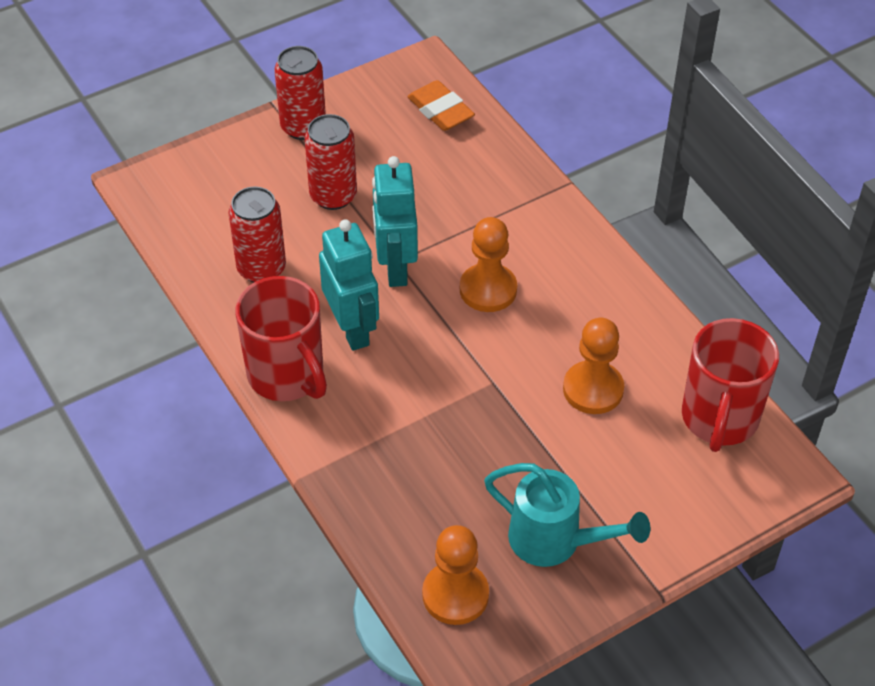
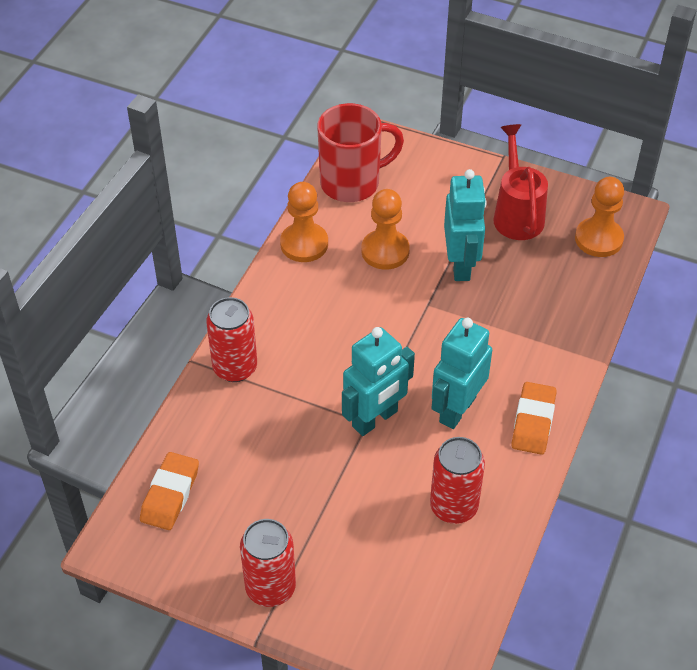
camera: 125 degrees left, 0 degrees up
red mug [236,276,327,401] -> orange eraser [511,382,557,455]
red can [305,114,357,210] -> red can moved to [206,297,257,382]
orange pawn [460,217,517,312] -> orange pawn moved to [280,182,328,262]
turquoise watering can [484,463,650,567] -> red watering can [493,124,548,240]
none -> turquoise robot [444,169,487,281]

